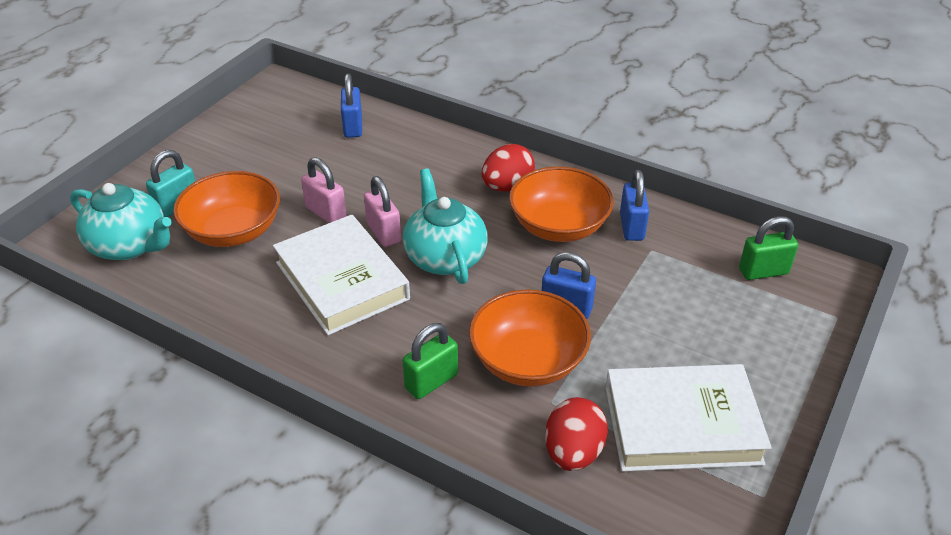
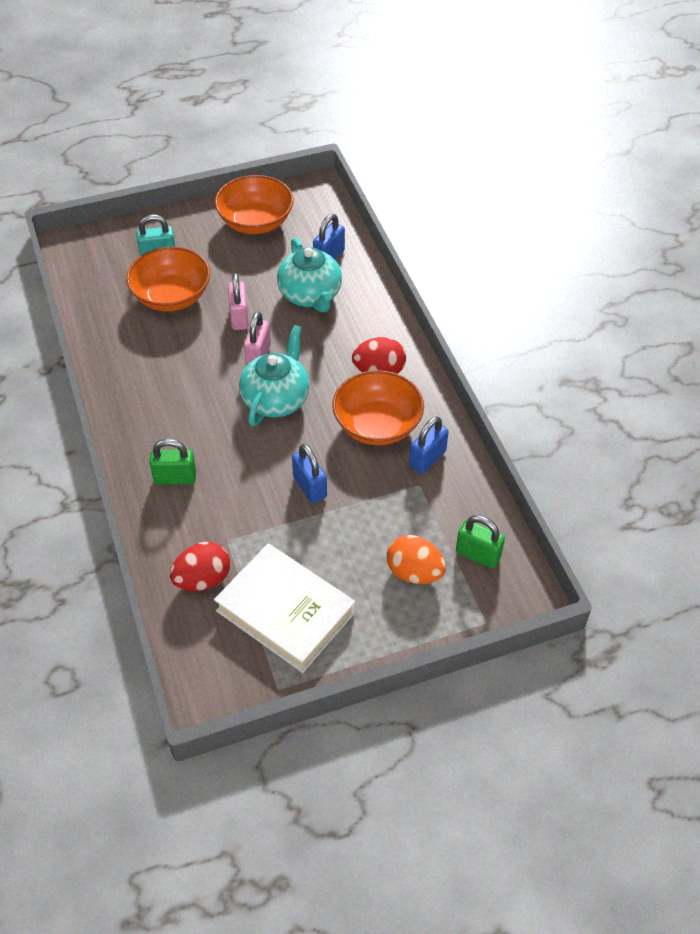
camera: 40 degrees right, 10 degrees up
turquoise teapot [70,183,172,260] -> turquoise teapot moved to [277,238,342,313]
white book [273,215,410,335] -> none
orange bowl [469,289,591,387] -> orange bowl moved to [215,175,294,234]
none -> orange egg [387,535,446,584]

